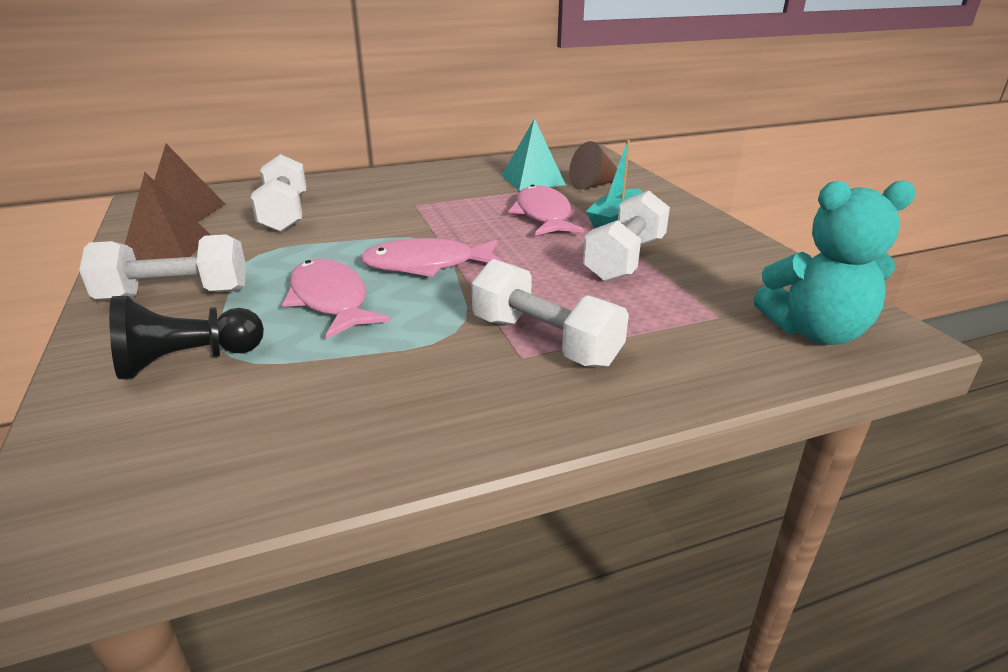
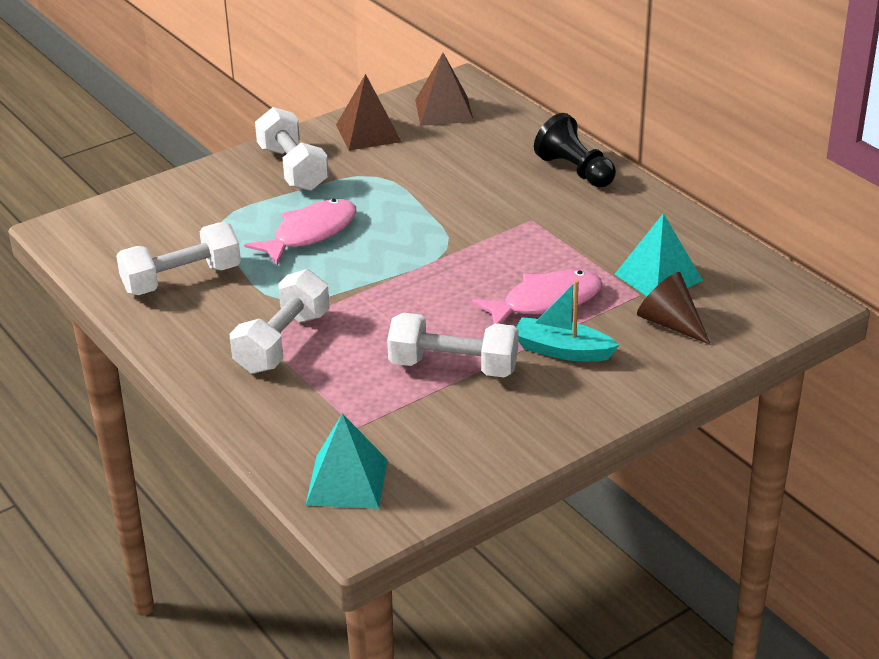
camera: 75 degrees right, 5 degrees up
black pawn [109,296,264,379] -> black pawn moved to [534,113,616,187]
white dumbbell [250,154,307,232] -> white dumbbell moved to [116,222,241,295]
pink fish [360,238,503,277] -> none
turquoise teddy bear [754,180,916,345] -> turquoise pyramid [306,414,388,509]

